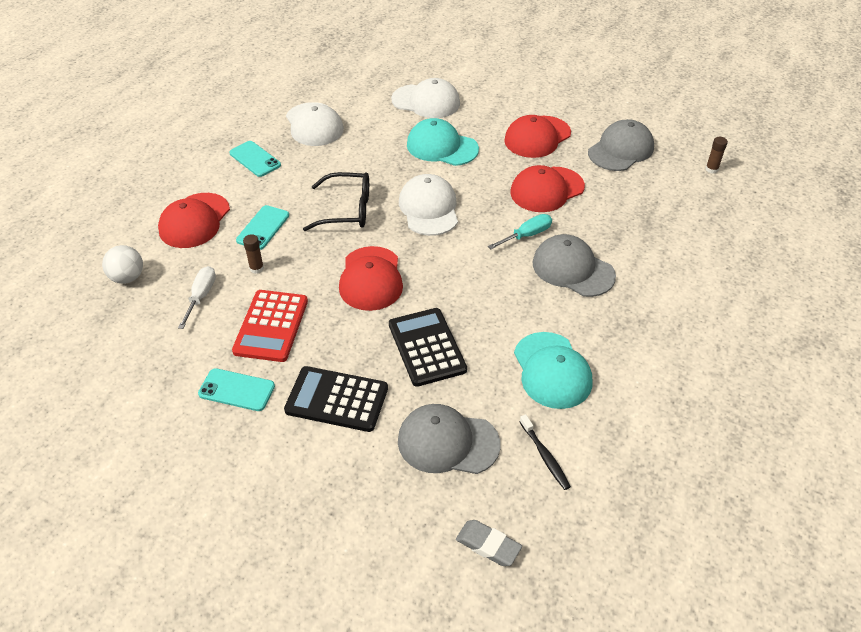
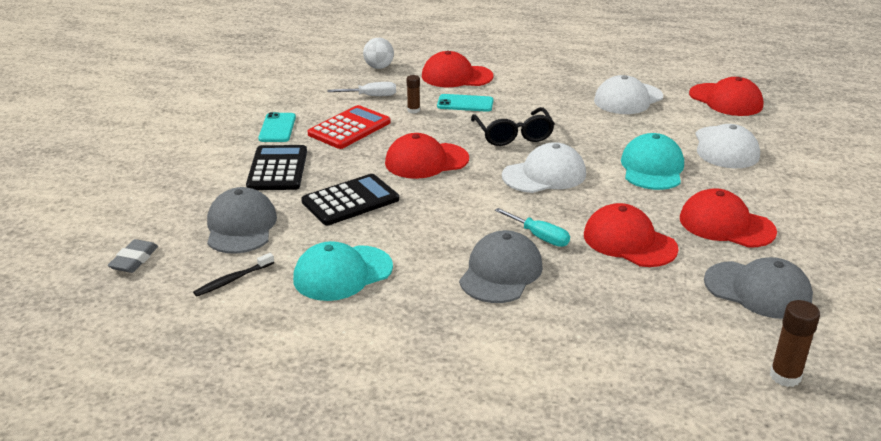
camera: 75 degrees right, 15 degrees down
turquoise phone [229,141,281,177] -> none
red calculator [232,290,308,362] -> red calculator turned 135 degrees clockwise [308,105,391,149]
brown glue stick [706,137,728,173] -> brown glue stick [770,300,820,387], size x1.55
none -> red cap [689,77,764,116]

